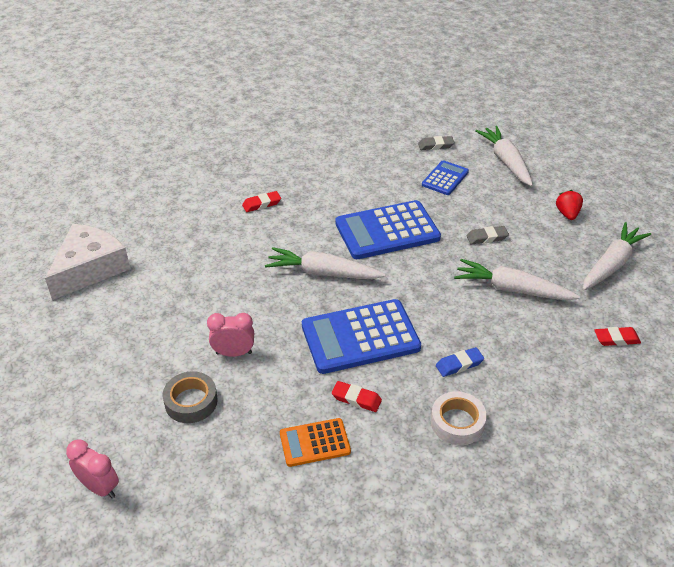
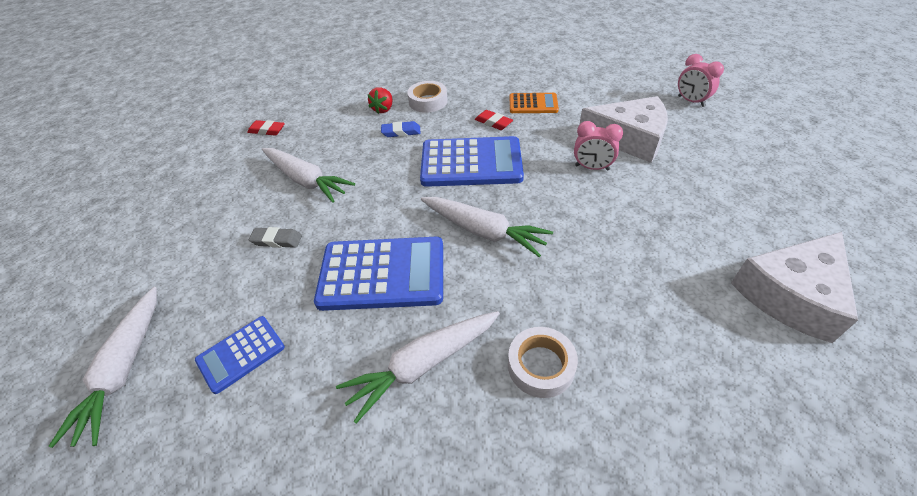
camera: 160 degrees left, 5 degrees up
grey tape [163,371,218,423] -> white cheese [579,96,668,163]
red eraser [242,191,281,212] -> white tape [508,327,578,398]
grey eraser [418,136,455,150] -> none
red strawberry [556,190,583,220] -> red strawberry moved to [368,87,393,114]
white carrot [582,222,651,290] -> white carrot moved to [336,311,500,423]

